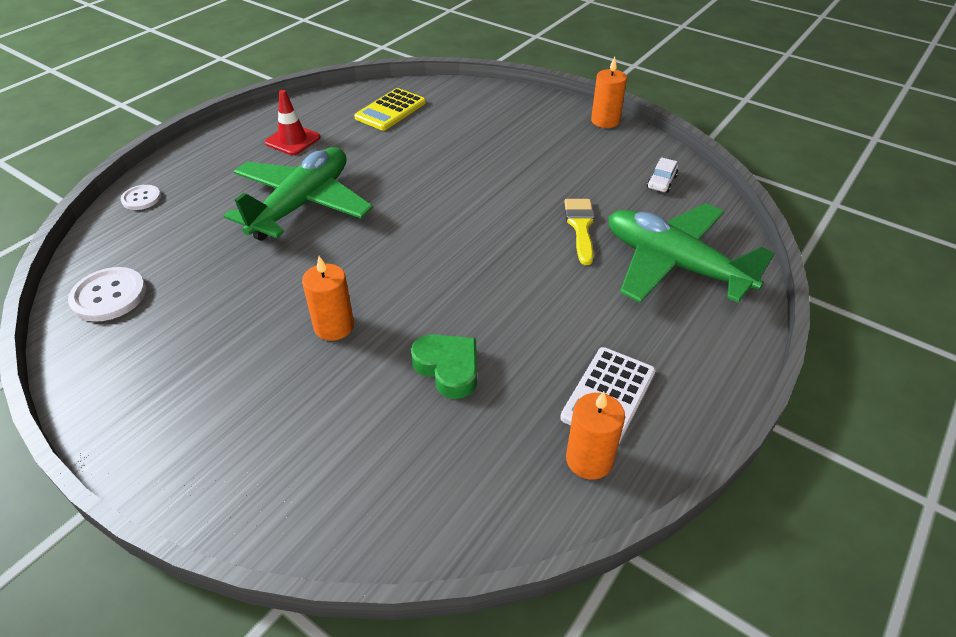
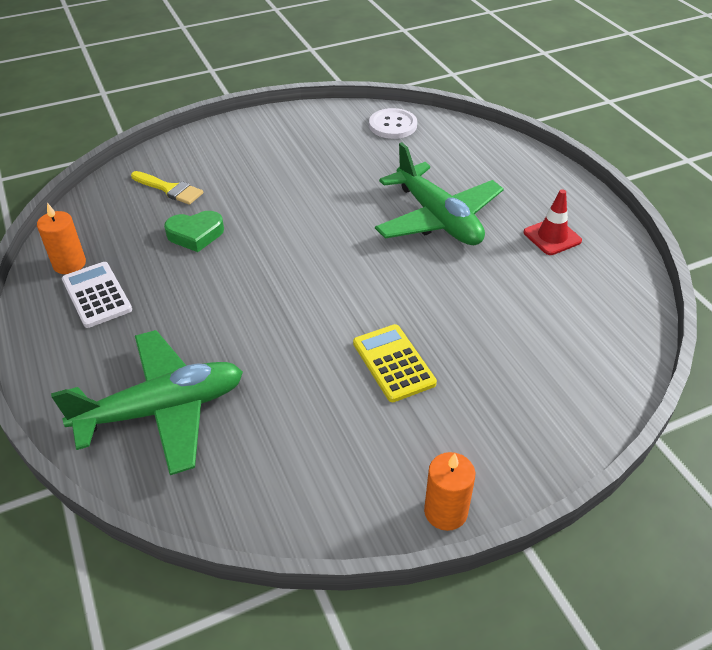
camera: 120 degrees right, 0 degrees up
white button [121,185,161,210] -> none
orange candle [302,256,354,341] -> none
yellow calculator [354,88,426,130] -> yellow calculator moved to [353,324,437,402]
yellow brush [564,199,595,265] -> yellow brush moved to [131,171,203,205]
white car [647,157,678,193] -> none

